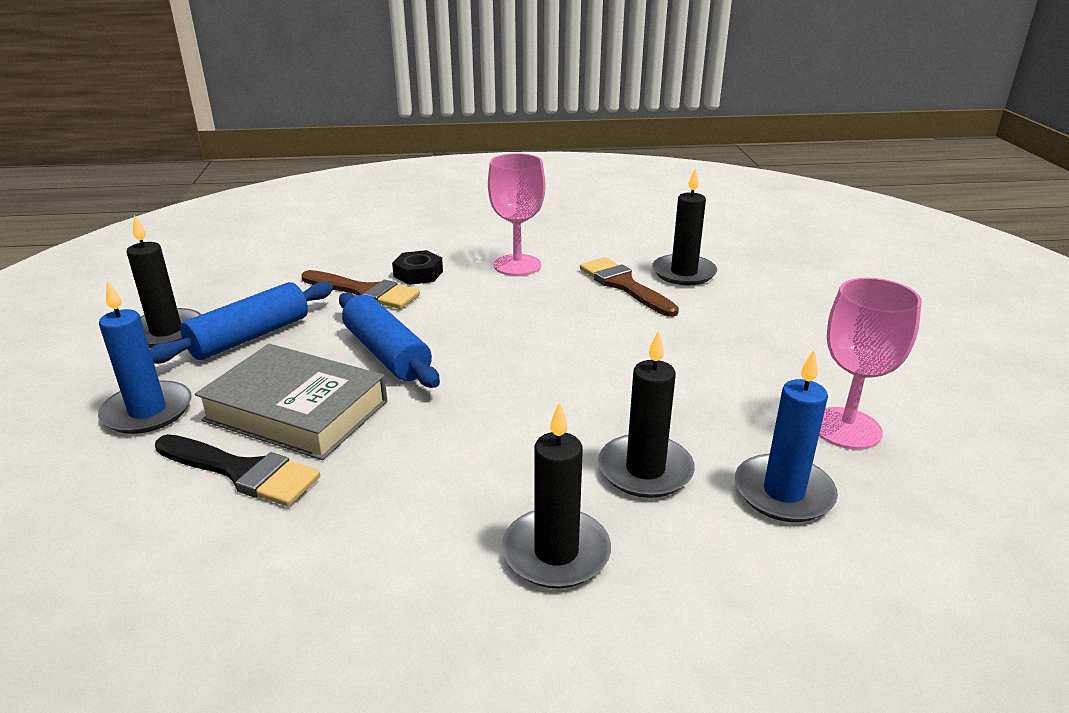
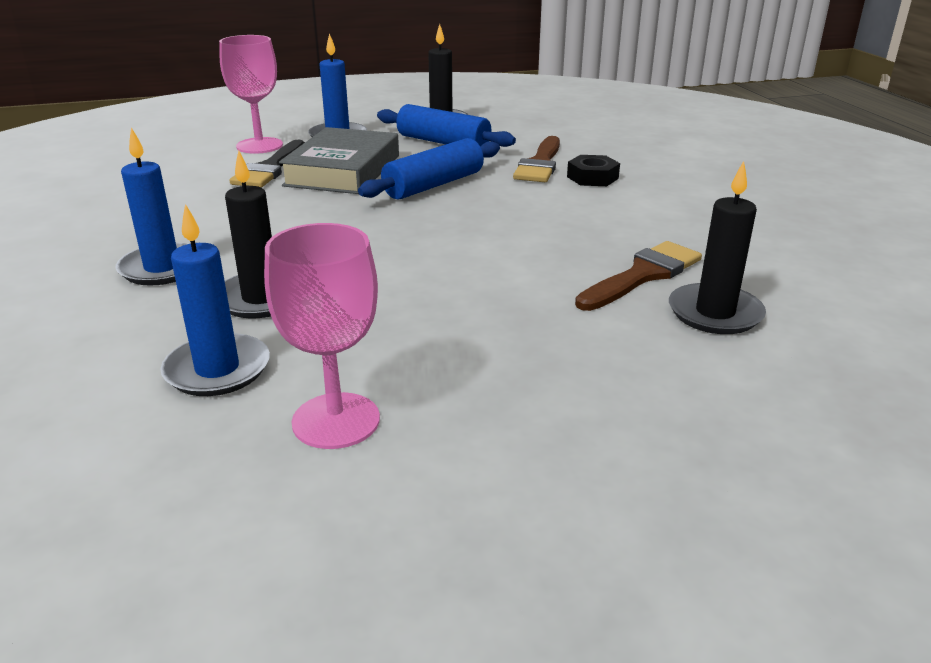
camera: 80 degrees right, 0 degrees up
pink goblet [488,153,545,276] -> pink goblet moved to [219,35,283,154]
black candle [502,402,611,589] -> blue candle [115,127,187,286]

